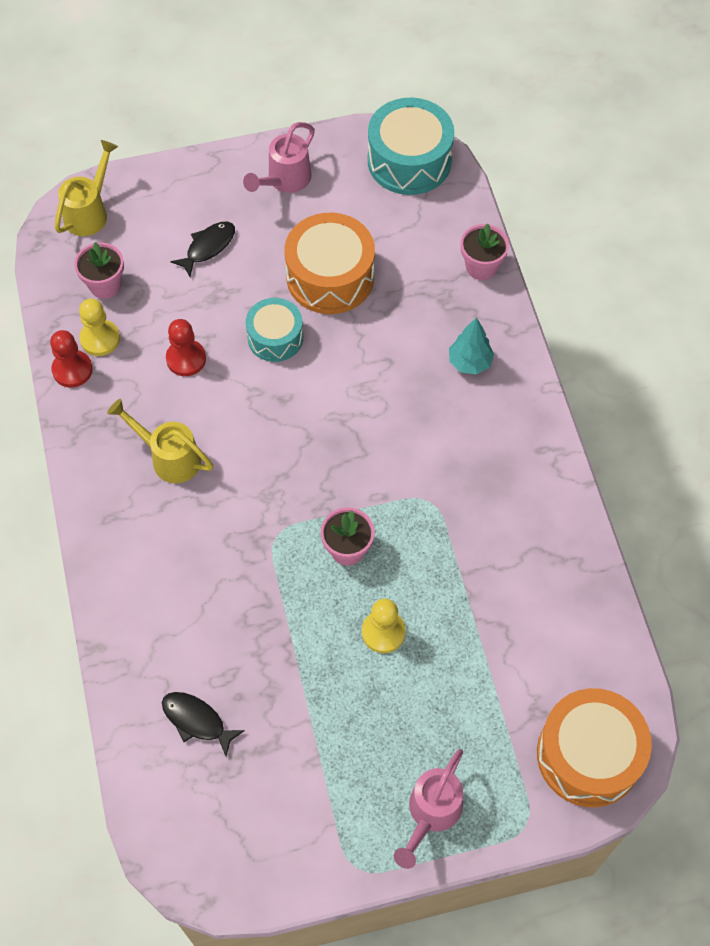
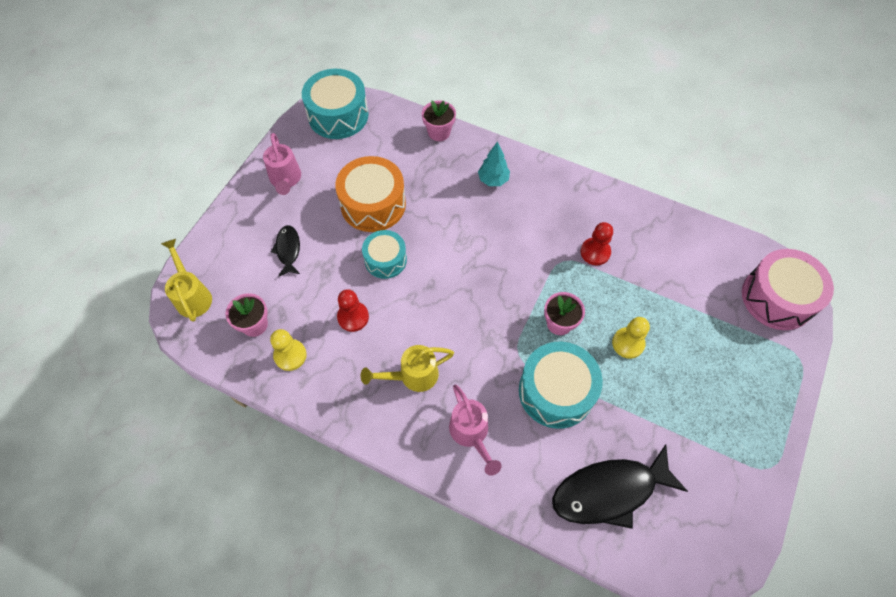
camera: 50 degrees left, 0 degrees up
red pawn [50,330,93,388] -> red pawn moved to [581,222,613,265]
black fish [162,692,245,756] -> black fish [552,444,688,529], size x1.95
pink watering can [394,749,463,869] -> pink watering can moved to [449,385,502,476]
orange drum [537,688,652,807] -> pink drum [742,249,834,330]
none -> turquoise drum [519,342,603,429]

